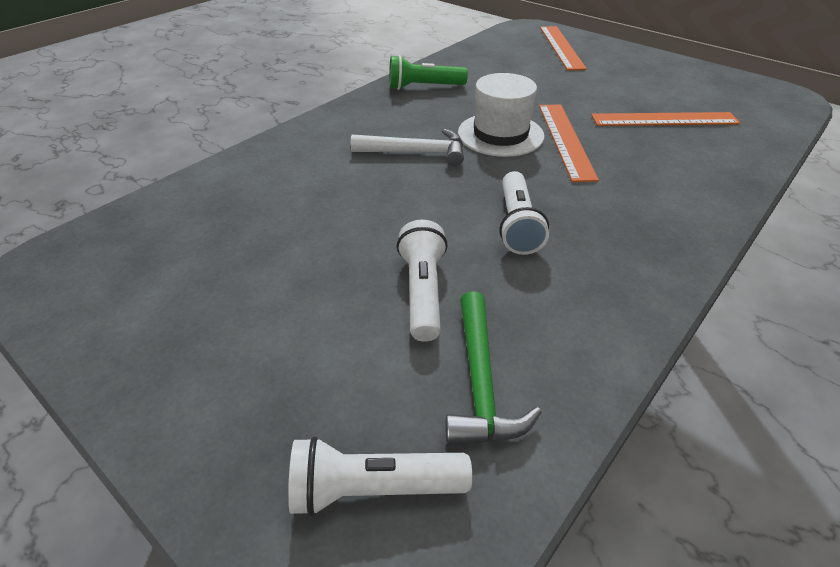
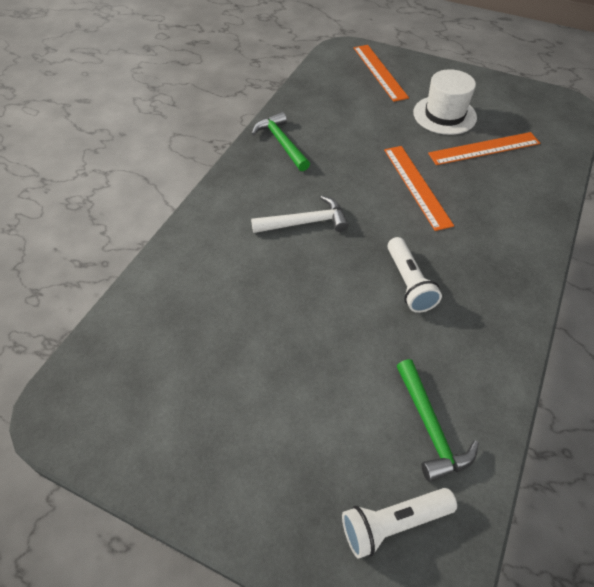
camera: 15 degrees left, 10 degrees up
green flashlight [389,55,468,90] -> green hammer [252,112,310,171]
white flashlight [397,220,448,342] -> none
white hat [458,73,544,157] -> white hat moved to [413,69,477,135]

